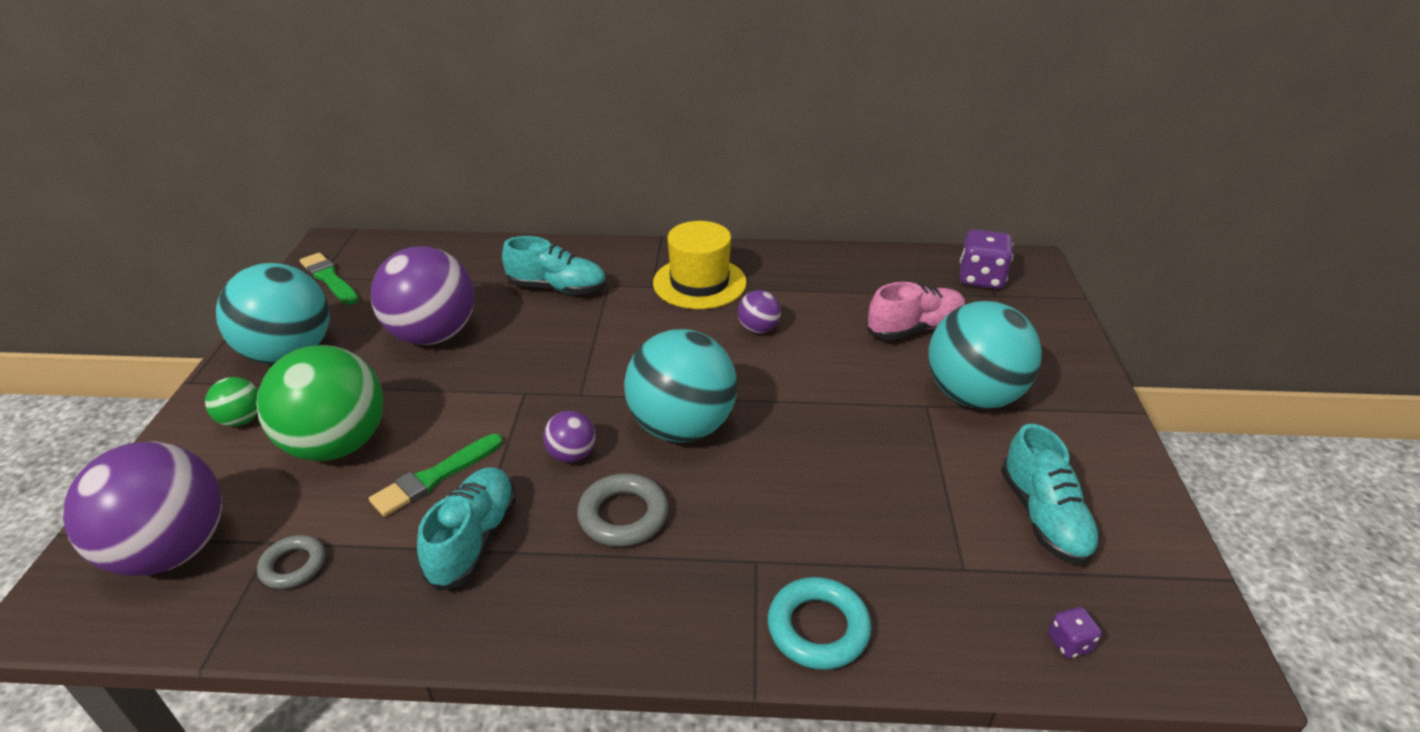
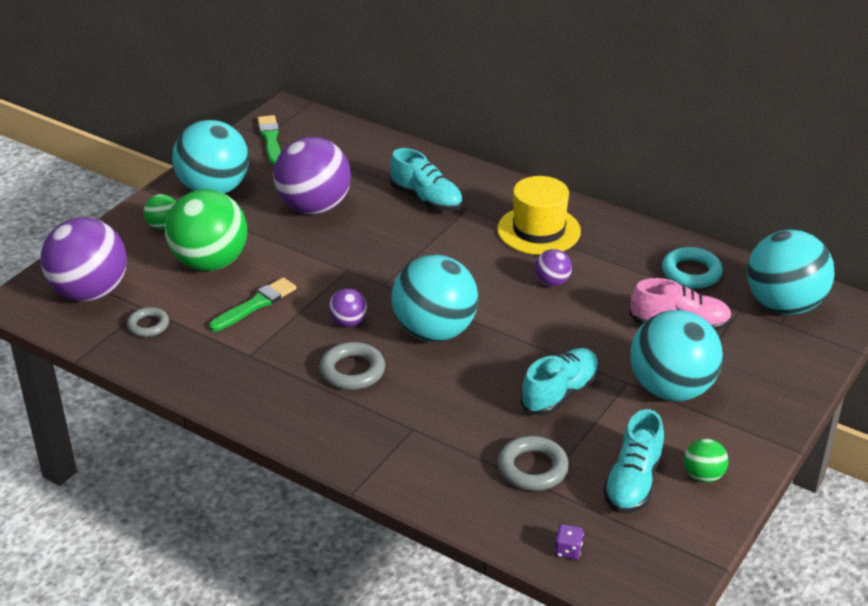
camera: 30 degrees right, 0 degrees up
green brush [369,434,503,517] -> green brush turned 150 degrees clockwise [209,278,296,332]
turquoise shoe [417,467,516,591] -> turquoise shoe moved to [520,348,599,416]
turquoise ring [768,577,872,670] -> turquoise ring moved to [662,247,723,289]
purple dice [959,229,1013,289] -> turquoise ball [747,230,835,315]
none -> grey ring [498,436,569,491]
none -> green ball [684,438,728,483]

